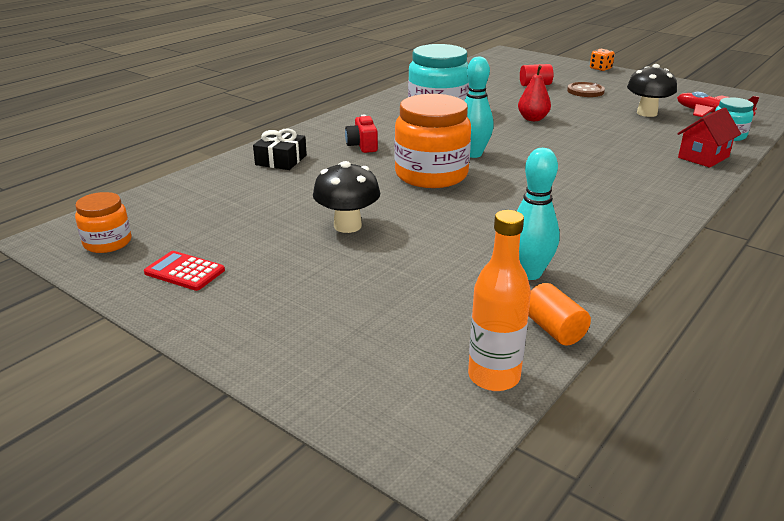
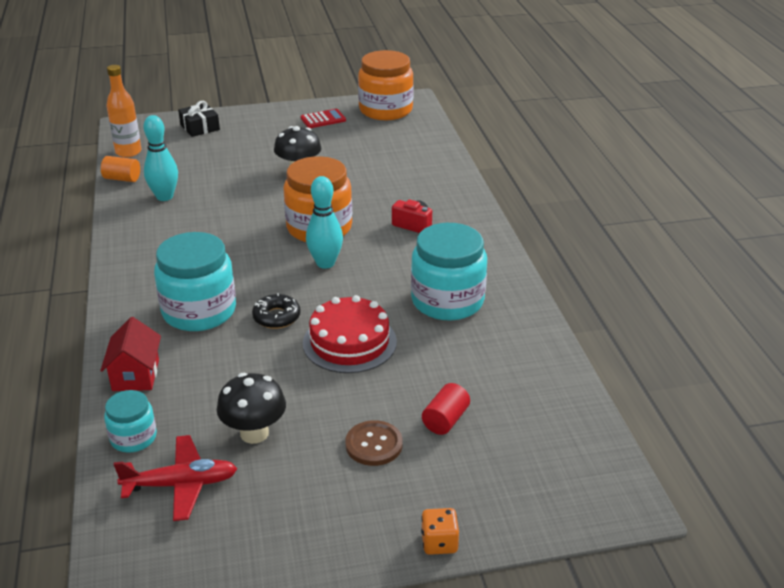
camera: 130 degrees right, 5 degrees up
orange jar [75,192,131,253] -> orange jar [358,50,414,120], size x1.88
black gift [253,128,307,170] -> black gift moved to [178,101,220,137]
red pear [518,65,551,121] -> red cake [303,295,397,373]
none -> turquoise jar [154,232,236,331]
none -> black donut [252,293,301,329]

